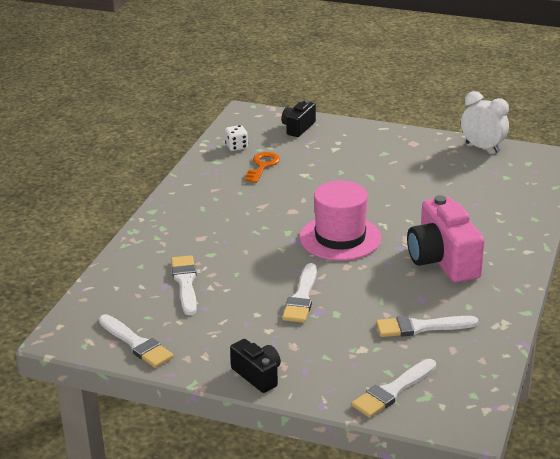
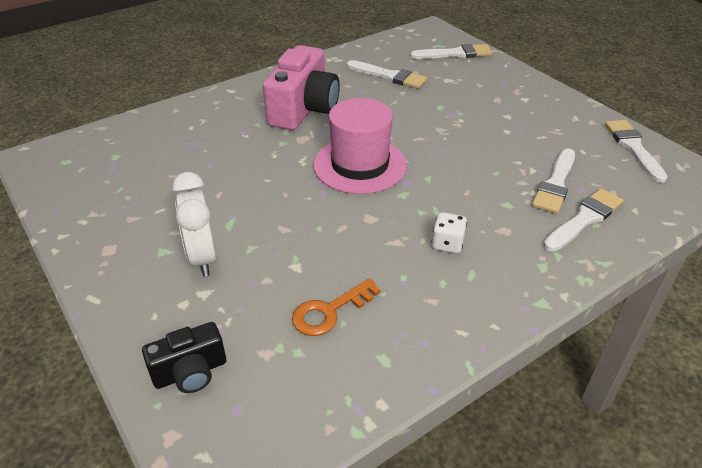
camera: 145 degrees left, 10 degrees up
white dice [225,125,248,151] -> white dice moved to [431,212,467,254]
black camera [230,339,281,393] -> none
white brush [282,263,317,323] -> white brush moved to [543,188,624,252]
white clock [461,91,509,153] -> white clock moved to [172,172,217,277]

